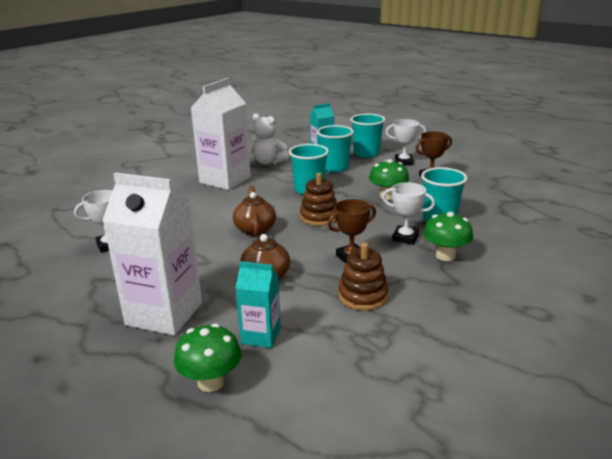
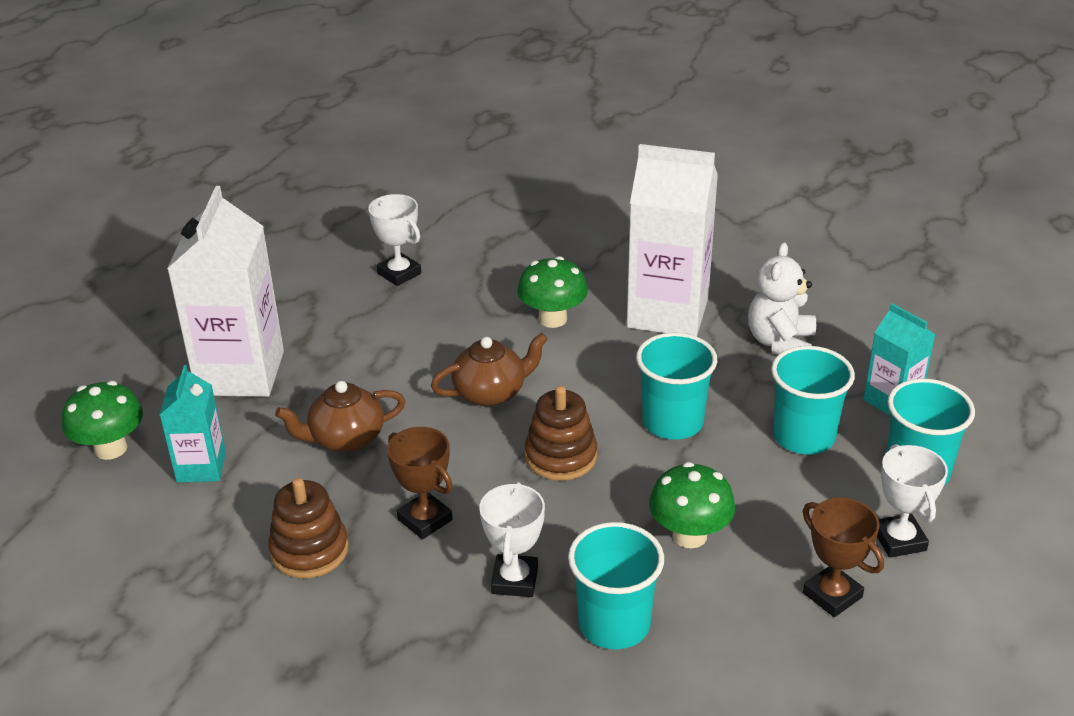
camera: 75 degrees right, 10 degrees up
green mushroom [423,212,473,261] -> green mushroom moved to [517,256,588,328]

